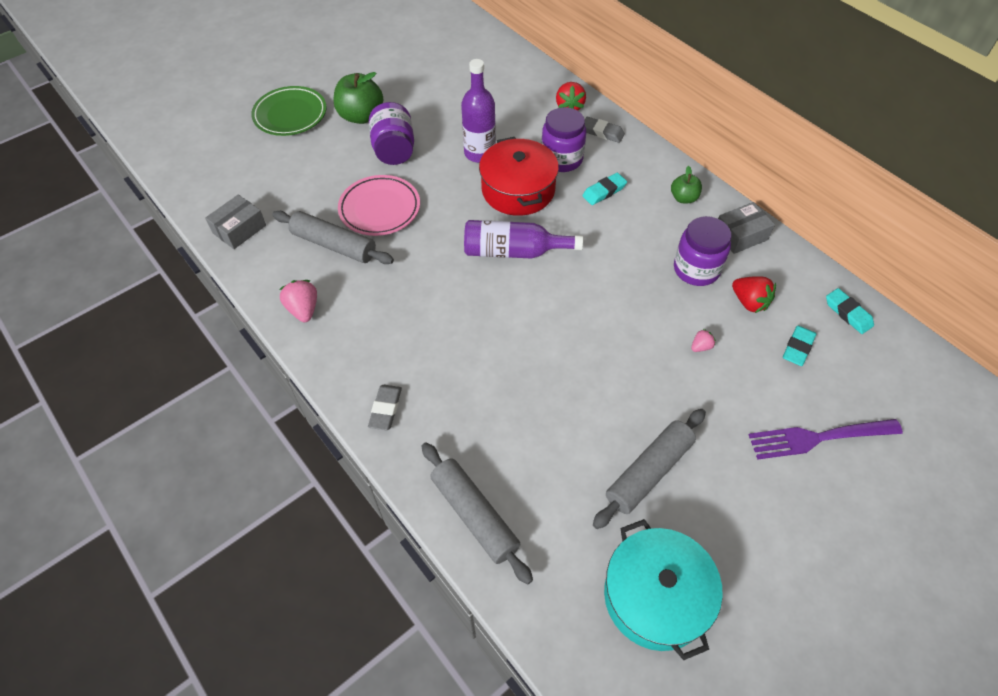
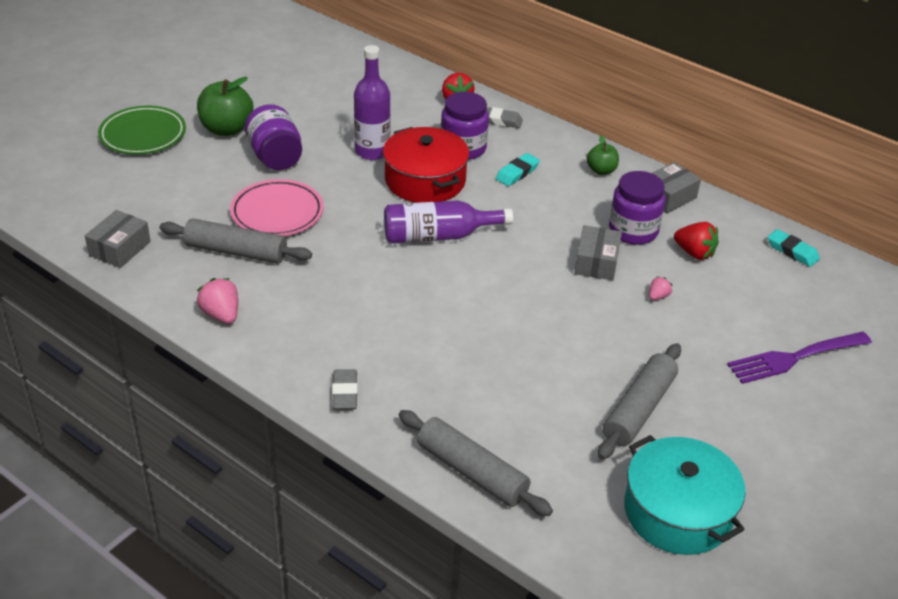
camera: 15 degrees left, 15 degrees down
turquoise eraser [783,326,816,366] -> none
none -> grey box [574,225,622,280]

